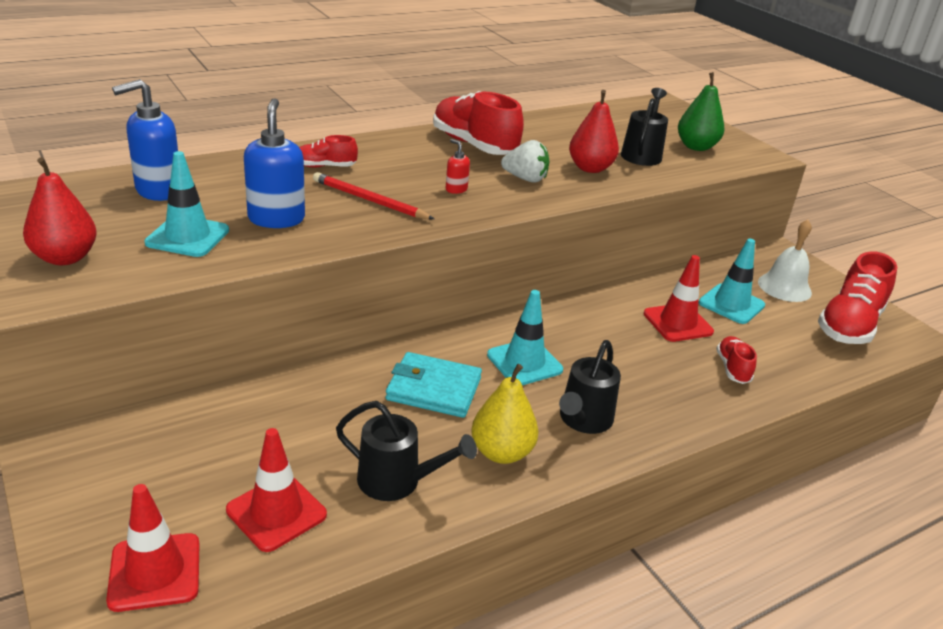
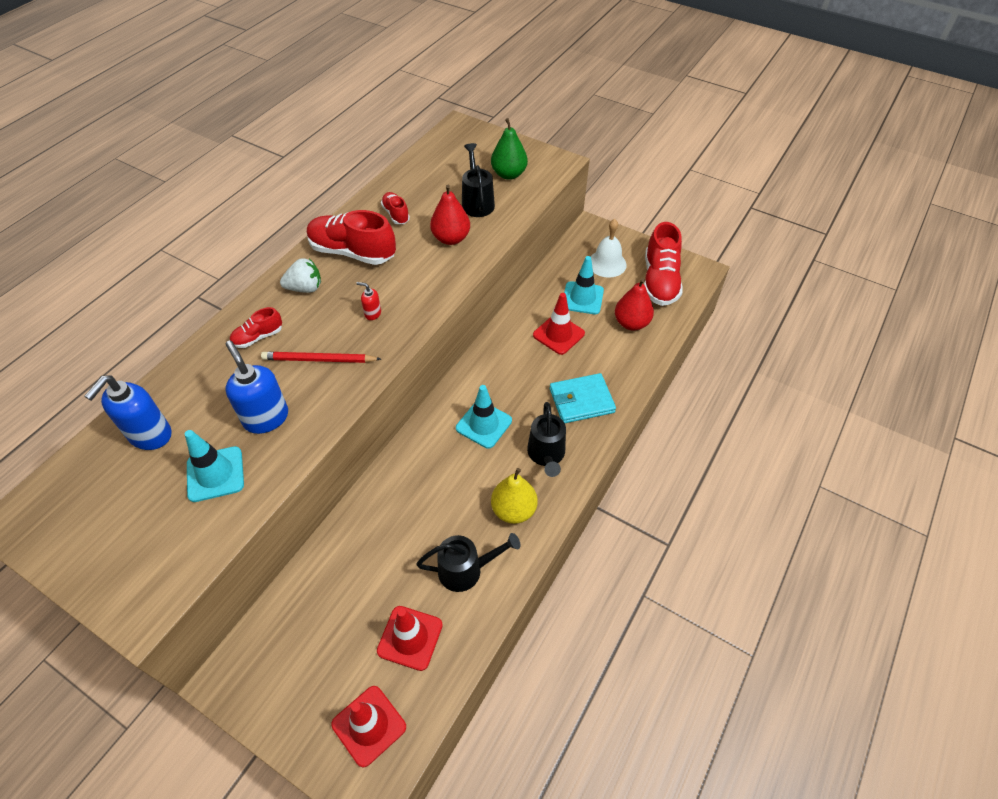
camera: 25 degrees left, 20 degrees up
red pear [23,157,97,265] -> red pear moved to [615,278,654,331]
turquoise wallet [386,352,482,418] -> turquoise wallet moved to [550,373,616,423]
white strawberry [501,140,549,183] -> white strawberry moved to [280,258,321,293]
red shoe [716,336,757,384] -> red shoe moved to [381,192,410,224]

